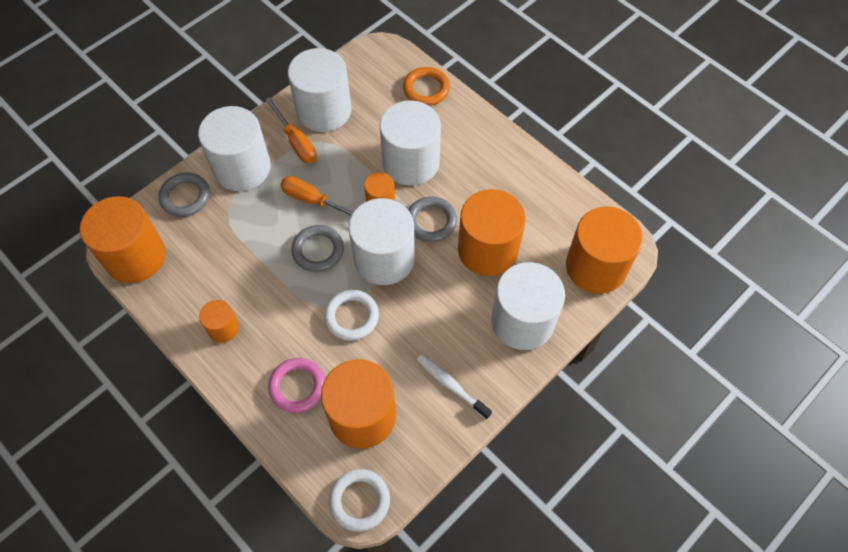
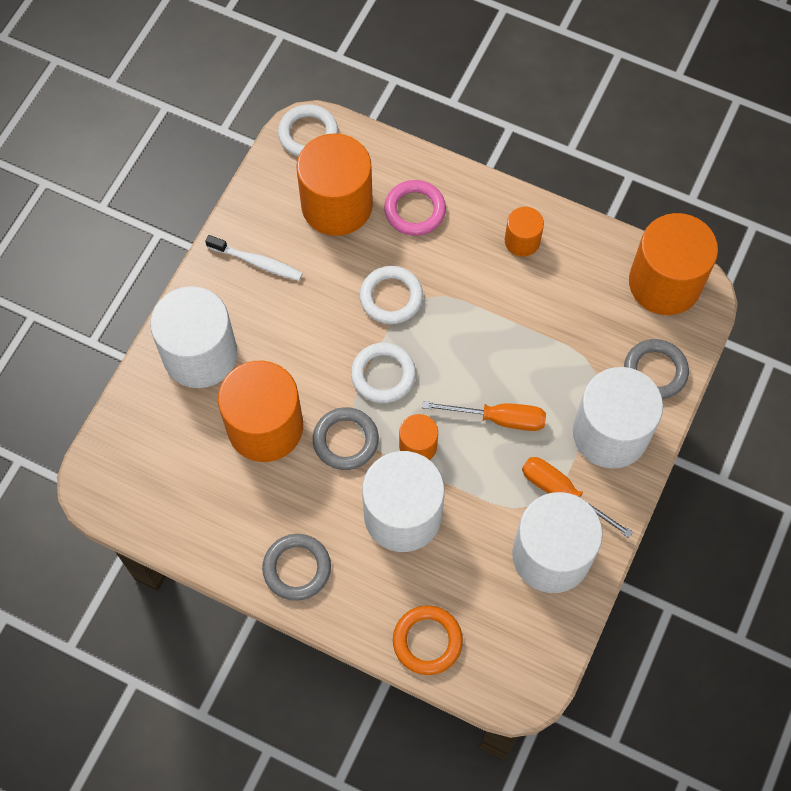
camera: 160 degrees right, 5 degrees up
grey ring [291,225,344,272] -> grey ring moved to [262,534,331,601]
white cylinder [348,198,415,285] -> white ring [351,343,416,403]
orange cylinder [566,207,643,294] -> none

